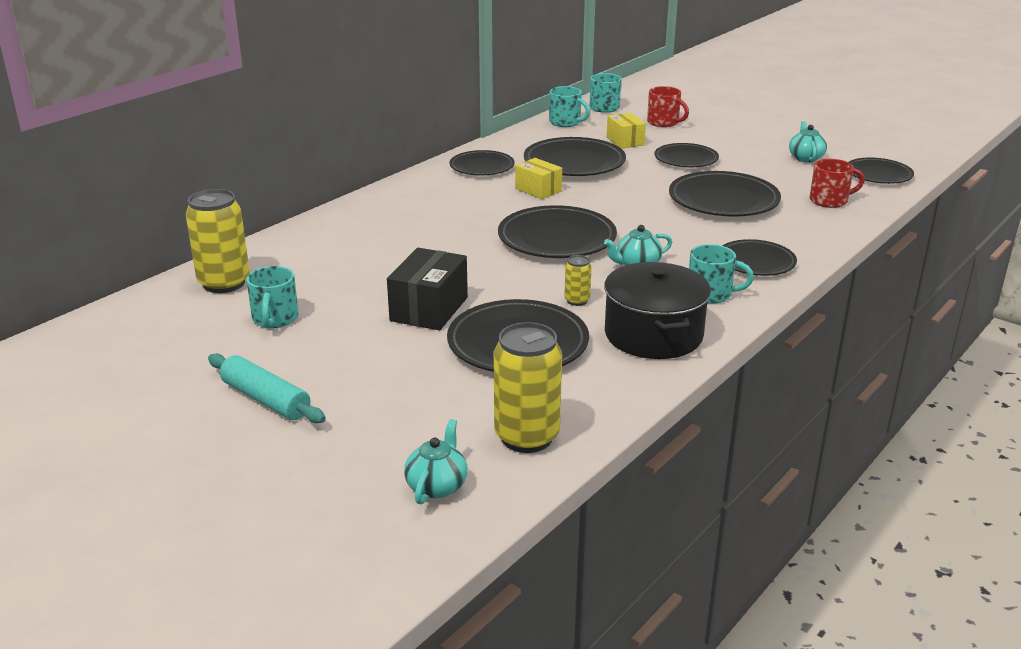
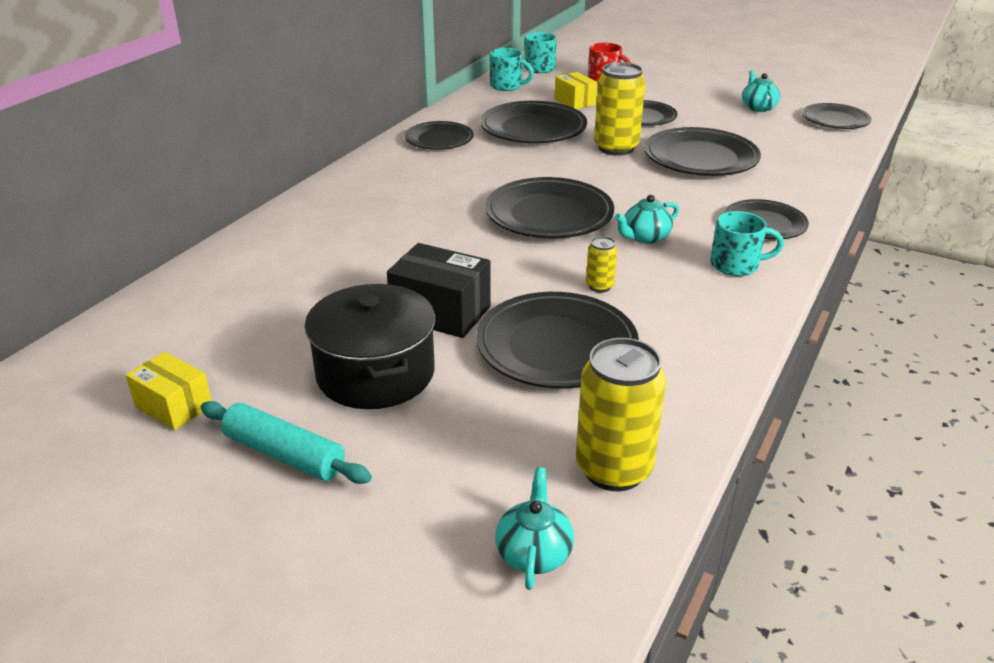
camera: 10 degrees left, 5 degrees up
yellow can [186,189,250,293] -> yellow can moved to [594,62,645,156]
turquoise mug [246,266,299,328] -> none
black box [387,248,468,330] -> black box turned 75 degrees counterclockwise [387,243,491,338]
yellow box [515,158,562,199] -> yellow box moved to [126,352,212,430]
black pot [604,262,711,359] -> black pot moved to [305,284,435,409]
red mug [810,159,865,208] -> none

